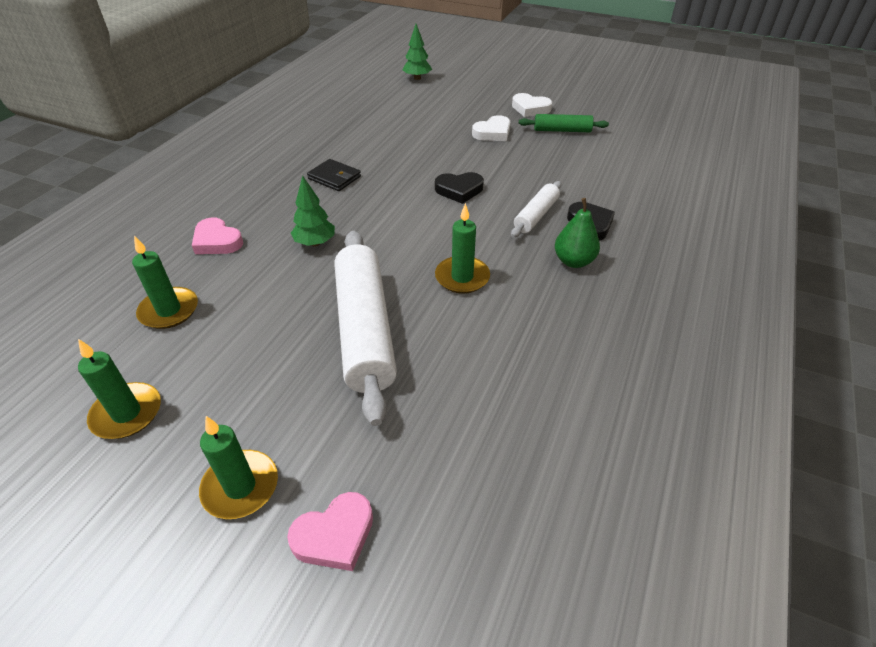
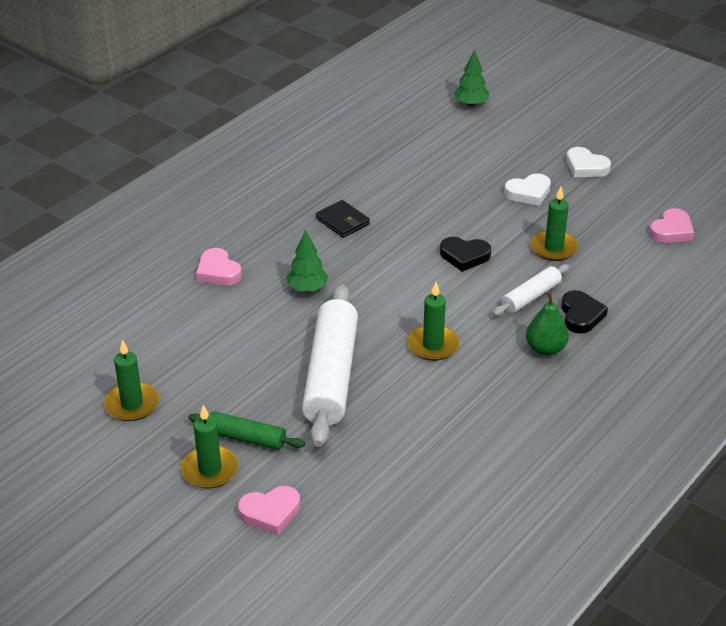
camera: 15 degrees right, 5 degrees down
green candle [132,236,198,329] -> green candle moved to [530,187,578,261]
green rolling pin [519,114,609,132] -> green rolling pin moved to [188,411,305,450]
none -> pink heart [649,208,694,243]

